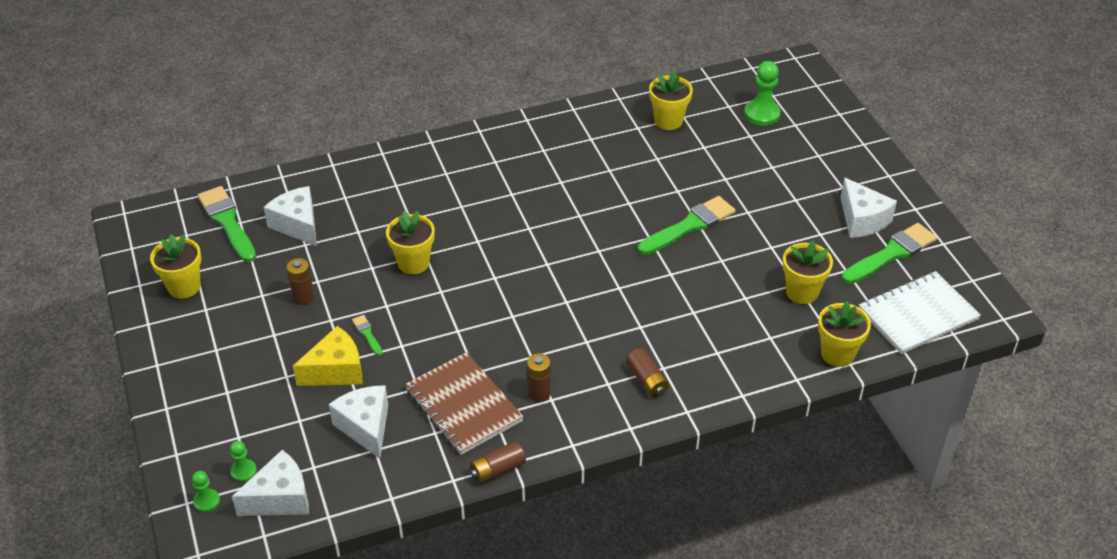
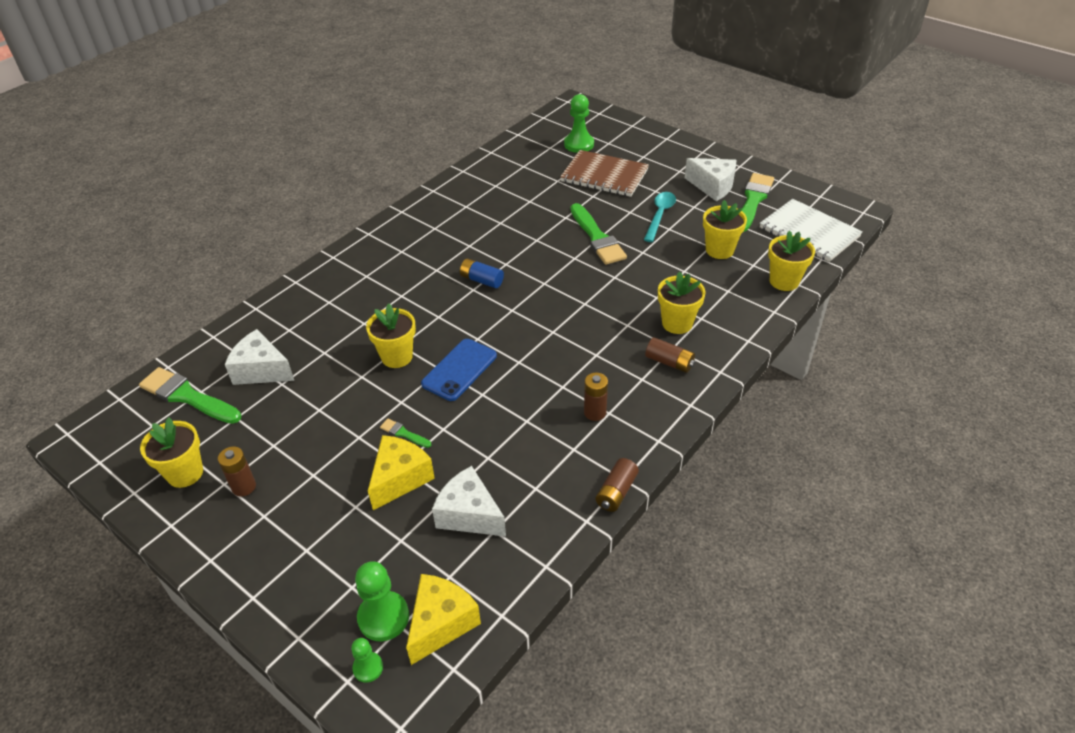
camera: 30 degrees left, 0 degrees up
green pawn [230,441,257,482] -> green pawn [355,561,409,641], size x1.78
white cheese [232,450,309,516] -> yellow cheese [406,574,481,665]
brown battery [287,258,314,305] -> brown battery moved to [218,447,256,497]
brown notebook [405,352,524,455] -> brown notebook moved to [560,150,649,197]
green brush [638,196,736,255] -> green brush turned 135 degrees clockwise [571,203,627,265]
yellow flower pot [649,71,693,130] -> yellow flower pot moved to [658,272,705,334]
white notebook [859,271,981,354] -> white notebook turned 75 degrees counterclockwise [760,199,863,262]
none -> blue phone [421,339,497,401]
none -> blue battery [460,258,504,288]
none -> turquoise spoon [644,192,676,242]

